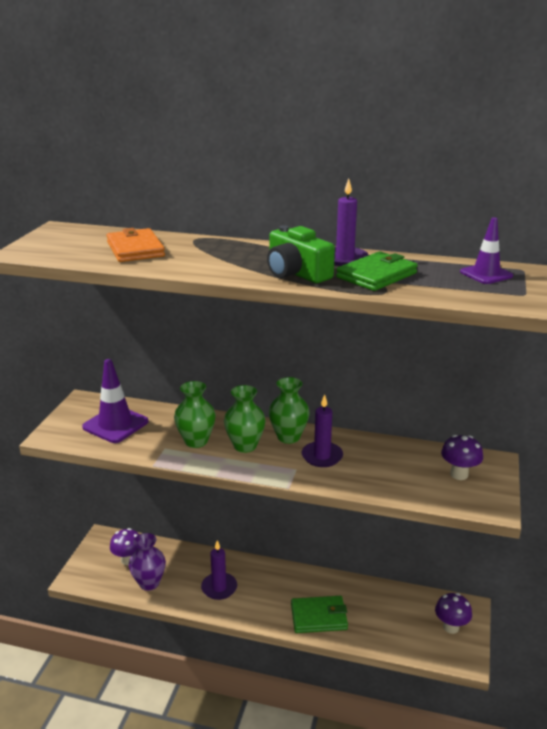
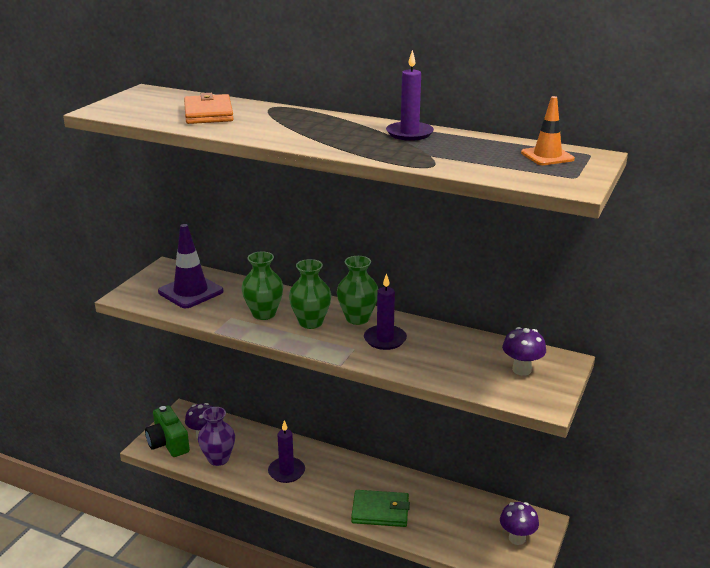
camera: 10 degrees right, 0 degrees up
green camera [267,225,335,283] -> green camera moved to [145,405,190,457]
green wallet [336,251,418,291] -> none
purple traffic cone [460,217,513,284] -> orange traffic cone [521,96,575,165]

